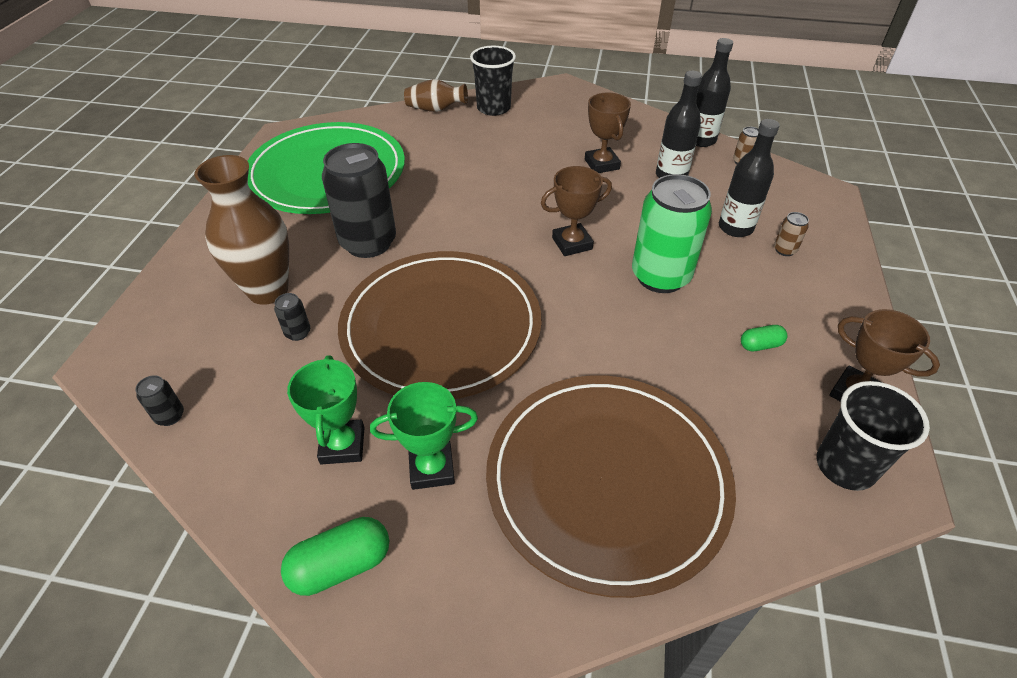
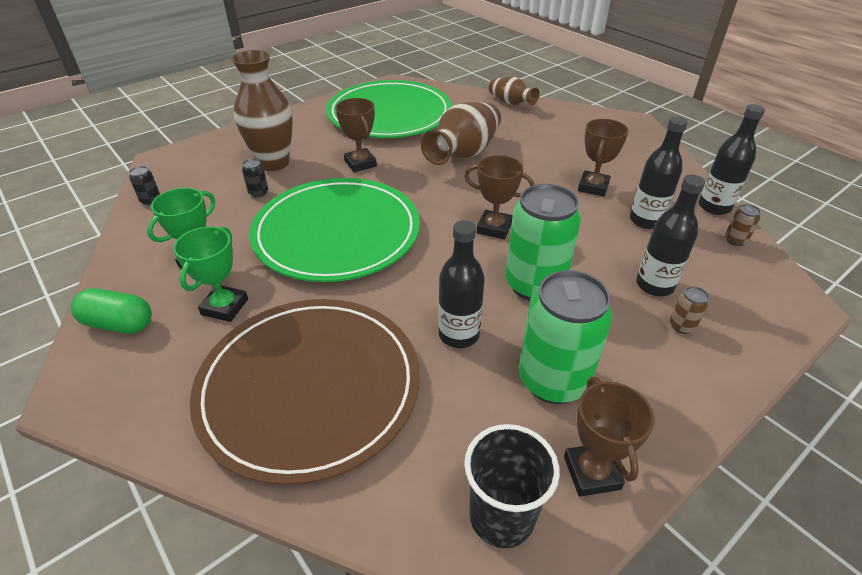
camera: 40 degrees right, 5 degrees down
black can [322,143,396,258] -> brown trophy [335,98,377,172]
brown plate [338,251,542,399] -> green plate [249,178,420,282]
green trophy [370,382,478,490] -> green trophy turned 75 degrees clockwise [173,226,248,322]
black cup [470,45,516,116] -> none
green capsule [741,325,787,351] -> green can [519,270,613,404]
none -> brown vase [421,102,501,165]
none -> black bottle [438,220,485,348]

